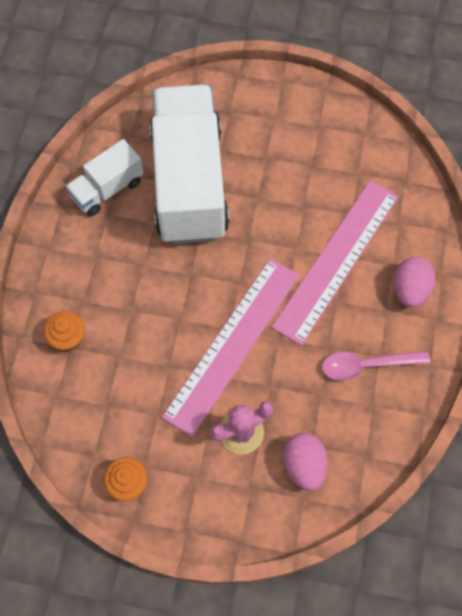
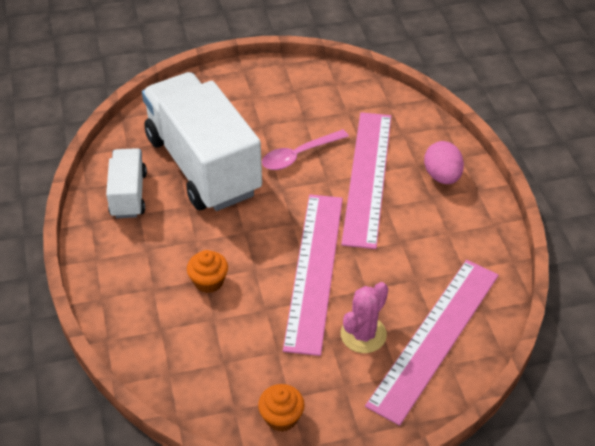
camera: 25 degrees left, 20 degrees down
orange cupcake [44,311,85,351] -> orange cupcake moved to [187,250,228,293]
white truck [65,139,144,216] -> white truck turned 150 degrees clockwise [106,148,147,218]
pink egg [283,433,328,491] -> pink ruler [365,260,499,426]
pink spoon [322,351,430,381] -> pink spoon moved to [262,129,349,170]

